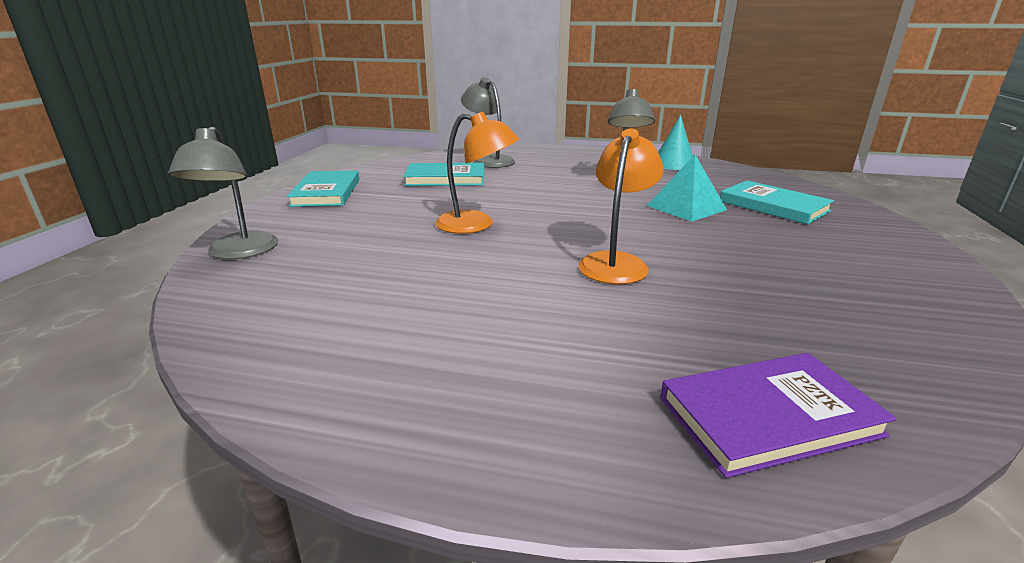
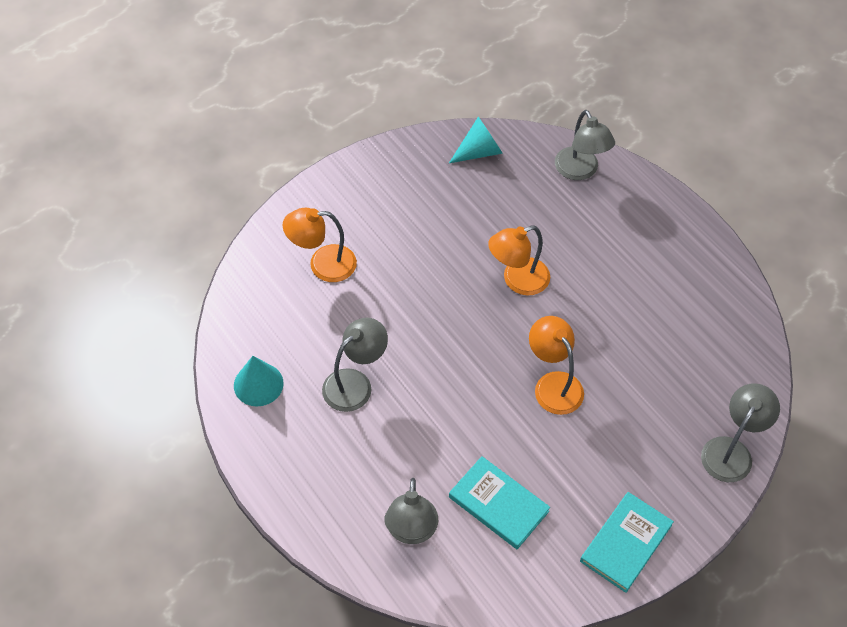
camera: 140 degrees left, 30 degrees up
turquoise pyramid [647,155,727,222] -> none
purple book [660,353,897,478] -> grey lamp [555,110,615,180]
turquoise book [720,180,834,225] -> orange lamp [283,208,357,282]
none -> turquoise cone [449,117,503,163]

